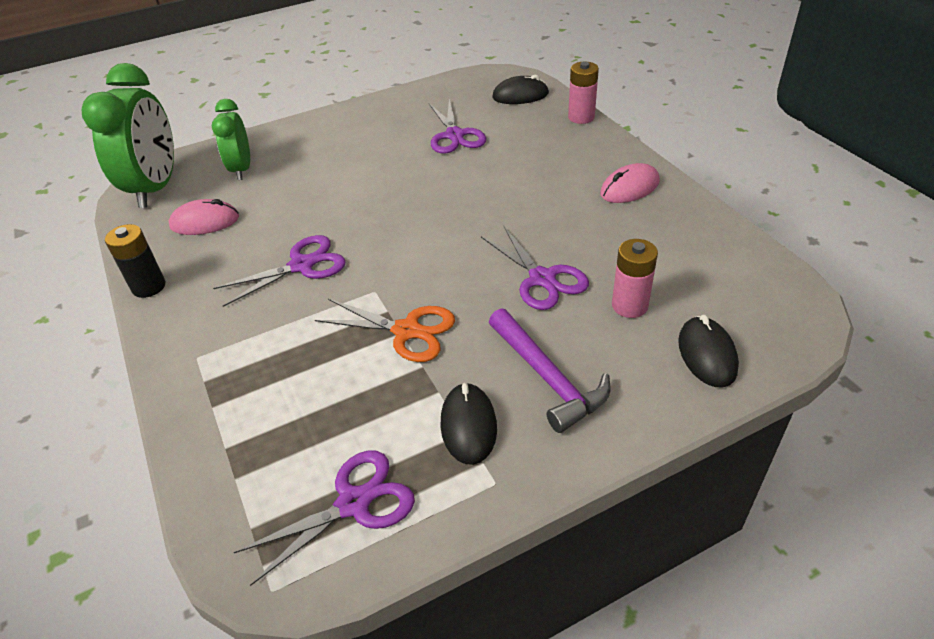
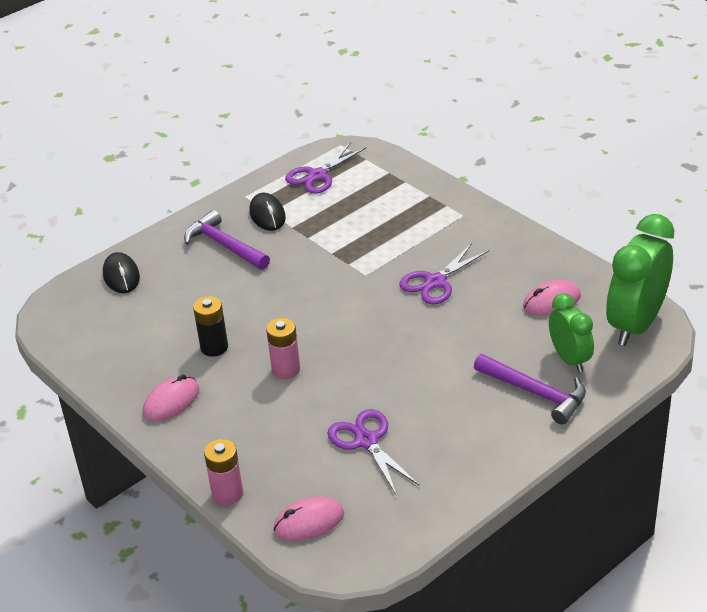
camera: 165 degrees right, 5 degrees down
green clock [82,63,174,208] -> green clock turned 45 degrees clockwise [606,214,674,346]
black battery [105,224,166,298] -> black battery moved to [193,296,228,357]
orange scissors [315,299,455,362] -> none
purple scissors [481,225,589,310] -> none
black mouse [492,75,549,104] -> pink mouse [274,496,344,541]
pink battery [612,239,658,318] -> pink battery moved to [266,318,300,379]
none -> purple hammer [474,354,586,424]

